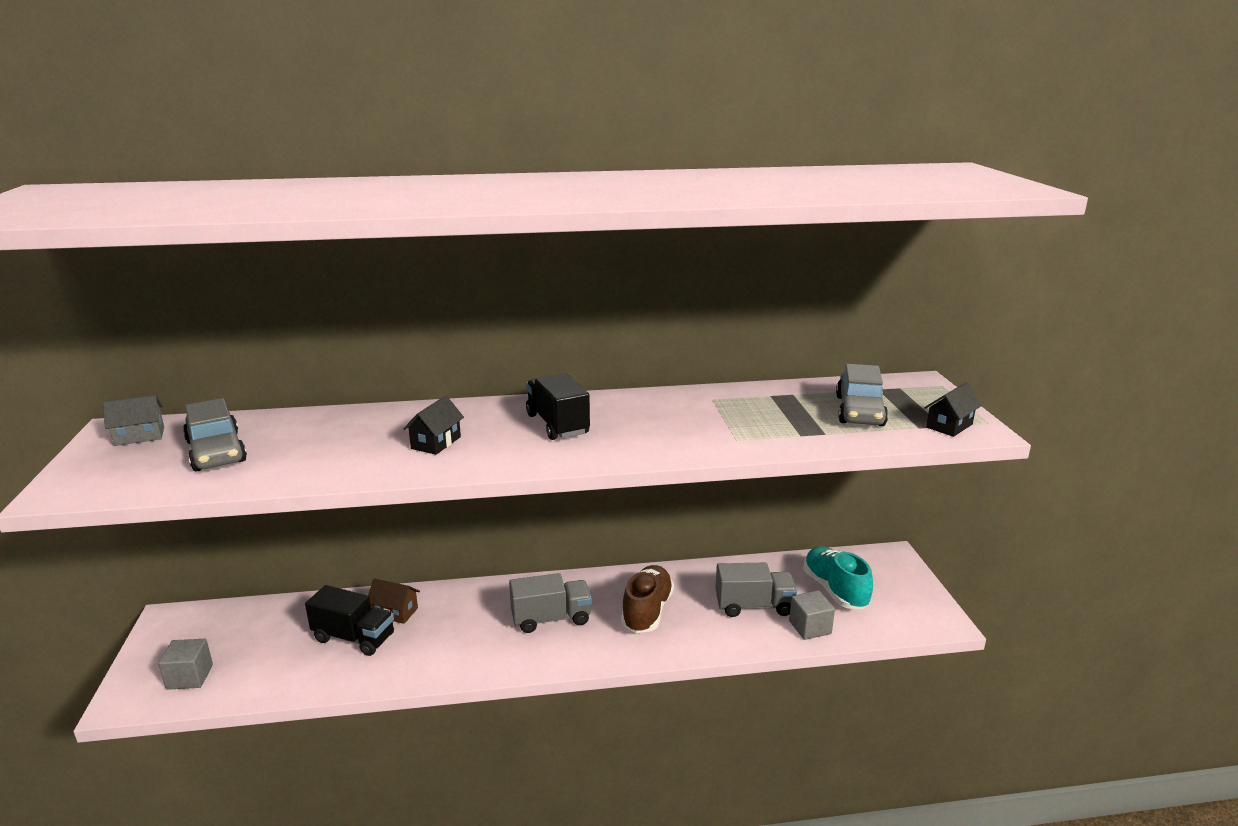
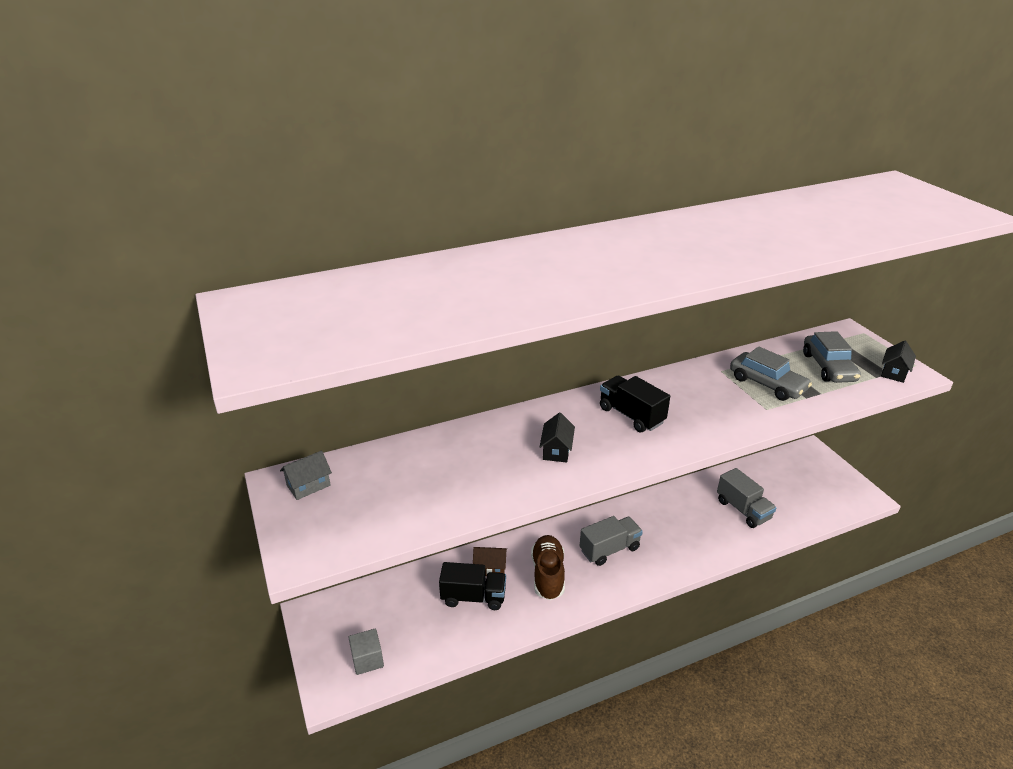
camera: 15 degrees left, 10 degrees up
grey car [183,398,247,472] -> grey car moved to [730,347,812,401]
brown shoe [621,565,674,633] -> brown shoe moved to [531,535,565,600]
grey truck [715,563,797,617] -> grey truck turned 75 degrees clockwise [717,468,776,528]
grey cube [789,590,835,640] -> none
turquoise shoe [803,546,873,609] -> none

